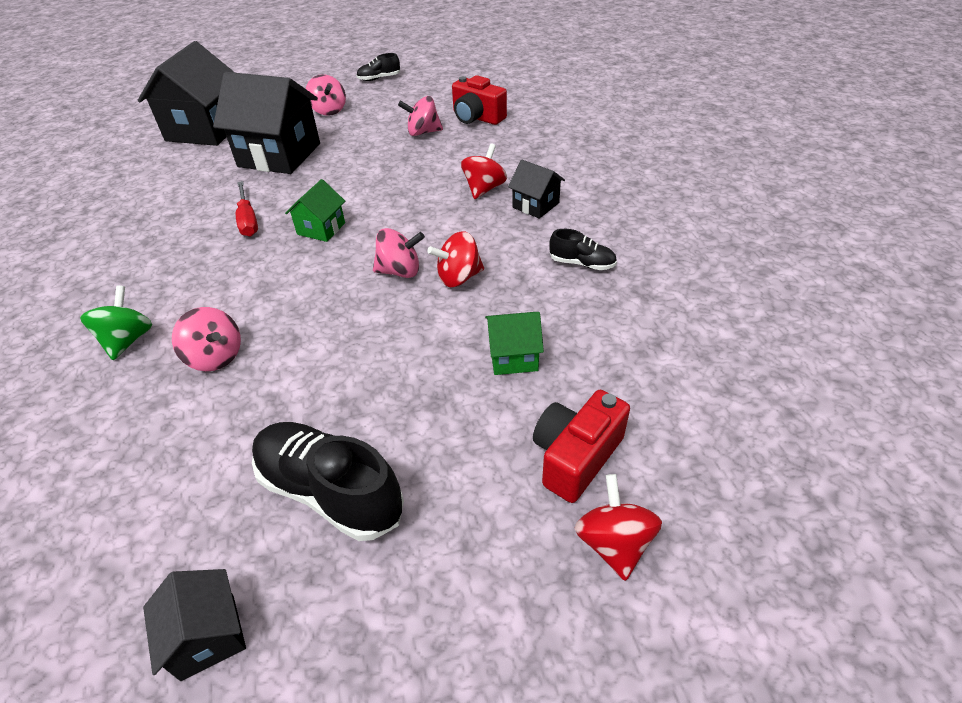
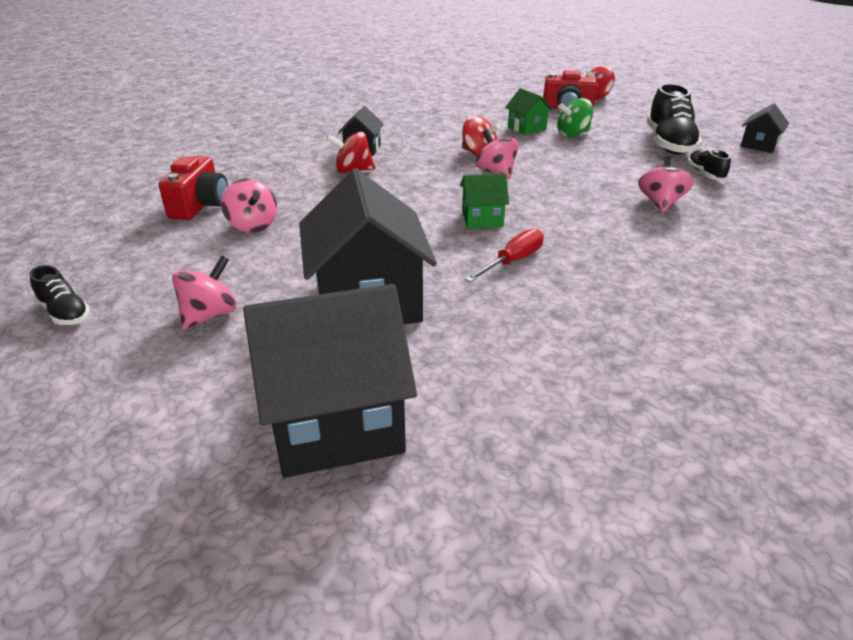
camera: 120 degrees left, 10 degrees down
green spinning top [80,285,152,360] -> green spinning top moved to [557,98,593,137]
black shoe [549,229,617,270] -> black shoe moved to [688,148,731,180]

